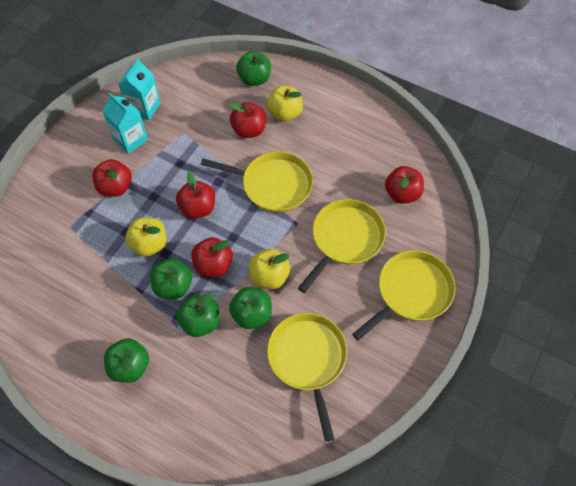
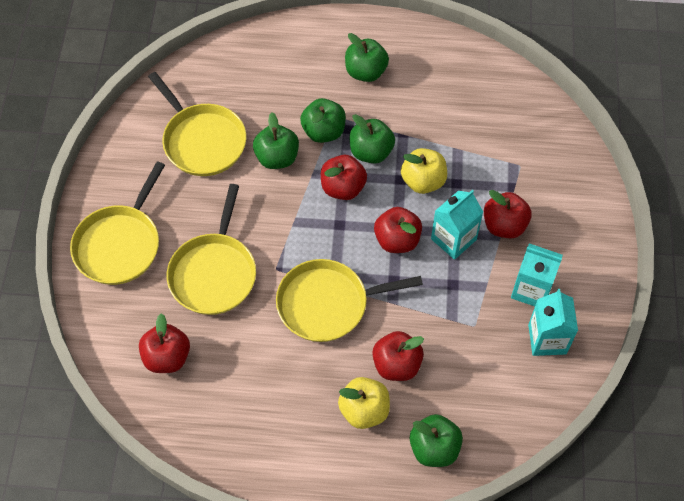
camera: 155 degrees right, 0 degrees up
yellow apple [249,249,290,289] -> none
none -> turquoise carton [431,190,483,260]

